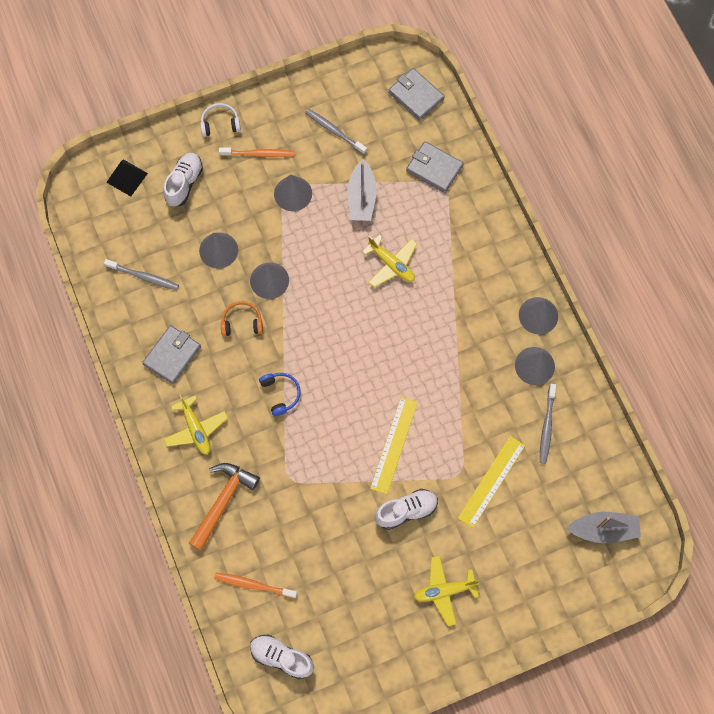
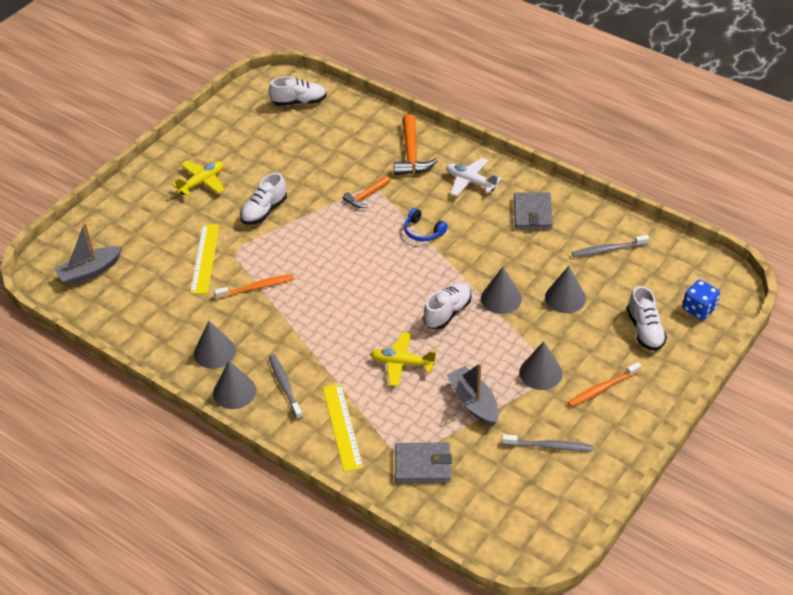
camera: 150 degrees right, 25 degrees down
black pyramid [106,159,148,196] -> blue dice [682,280,720,320]
yellow plane [164,394,228,455] -> white plane [446,158,501,196]
white headphones [200,103,241,137] -> none
orange toothbrush [214,573,297,598] -> orange toothbrush moved to [214,274,294,299]
orange headphones [221,301,263,336] -> none
yellow ruler [370,397,418,494] -> yellow ruler moved to [323,384,363,472]
grey wallet [388,68,445,121] -> none
grey toothbrush [540,384,556,464] -> grey toothbrush moved to [269,355,303,419]
none -> orange hammer [343,176,390,208]
none -> white shoe [423,283,471,329]

